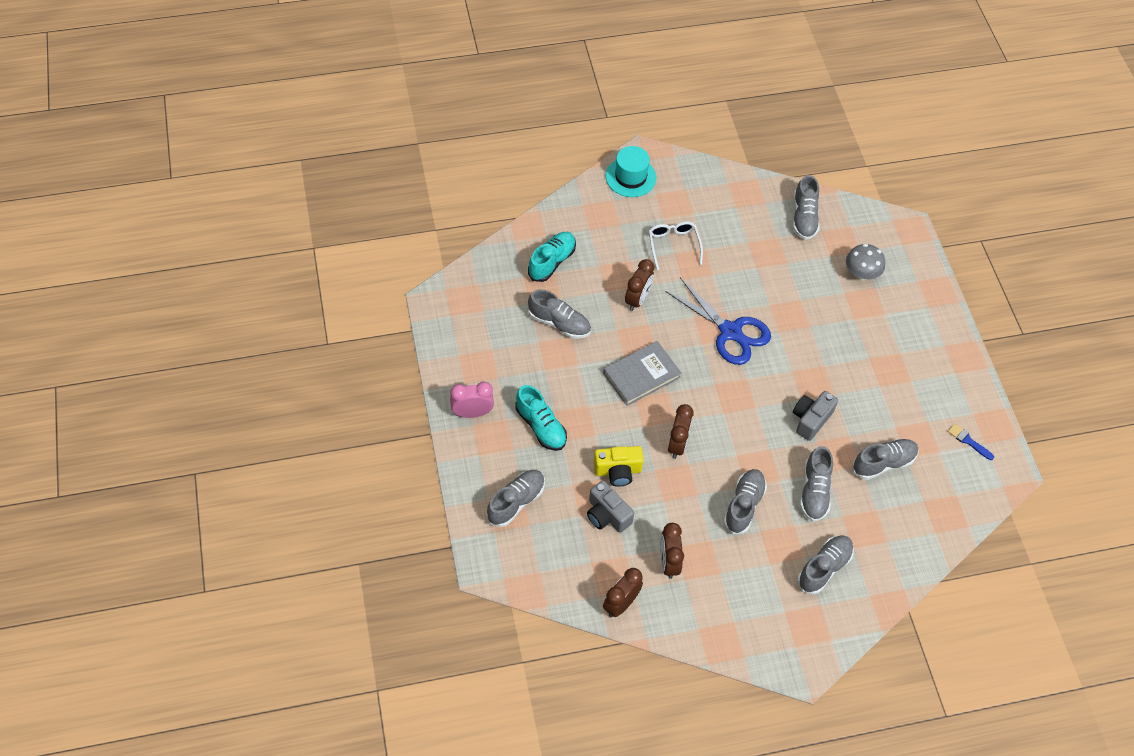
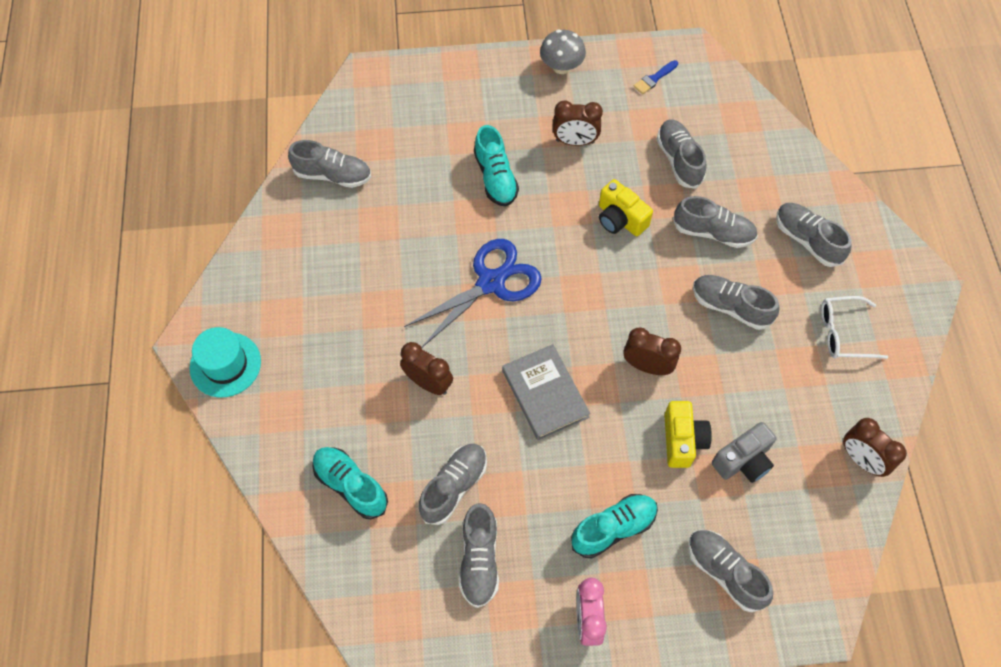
camera: 80 degrees left, 5 degrees up
white glasses [649,221,703,270] -> white glasses moved to [821,296,888,359]
brown clock [660,523,684,579] -> brown clock moved to [553,101,603,146]
grey camera [793,391,838,441] -> yellow camera [599,179,653,236]
grey mushroom [846,244,885,280] -> grey mushroom moved to [540,29,586,74]
none -> grey shoe [459,503,499,608]
none -> turquoise shoe [474,125,519,206]

